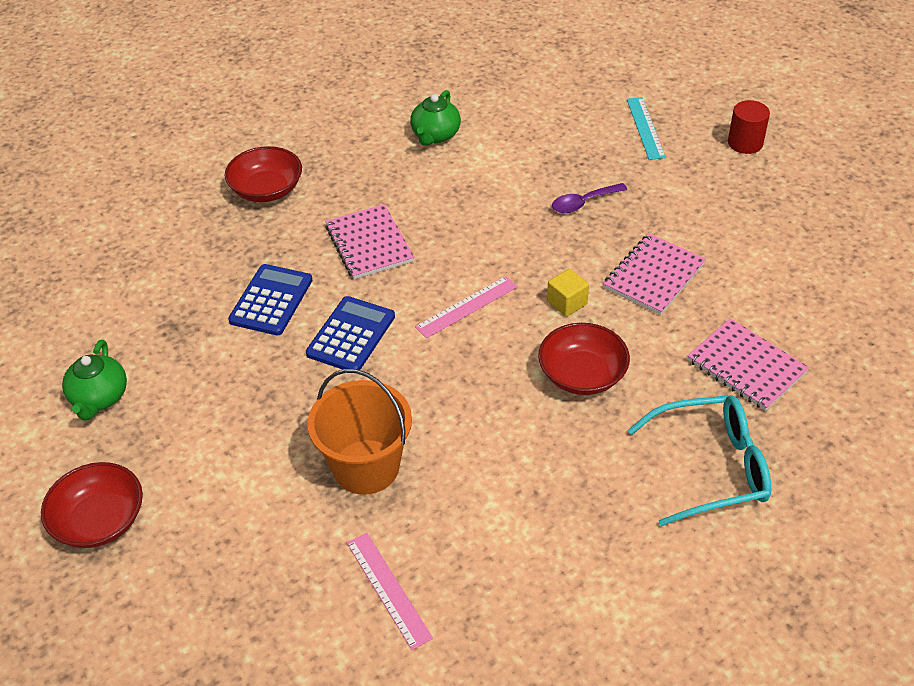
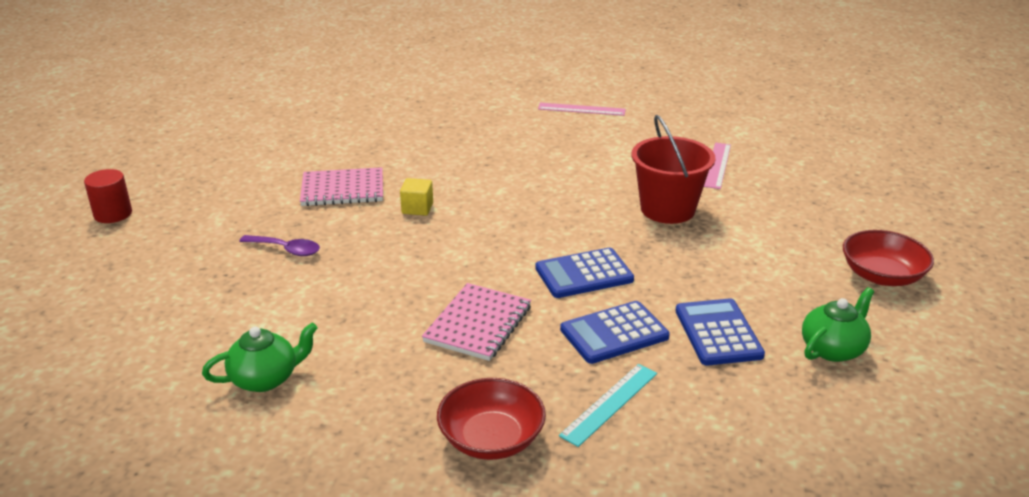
camera: 135 degrees left, 15 degrees down
orange bucket [308,369,412,495] -> red bucket [632,115,716,224]
pink ruler [415,276,518,338] -> pink ruler moved to [538,103,626,116]
red bowl [538,323,630,395] -> none
turquoise ruler [627,97,666,160] -> turquoise ruler moved to [559,364,657,447]
turquoise glasses [628,395,771,526] -> none
pink notebook [687,318,809,411] -> none
none -> blue calculator [675,298,765,365]

